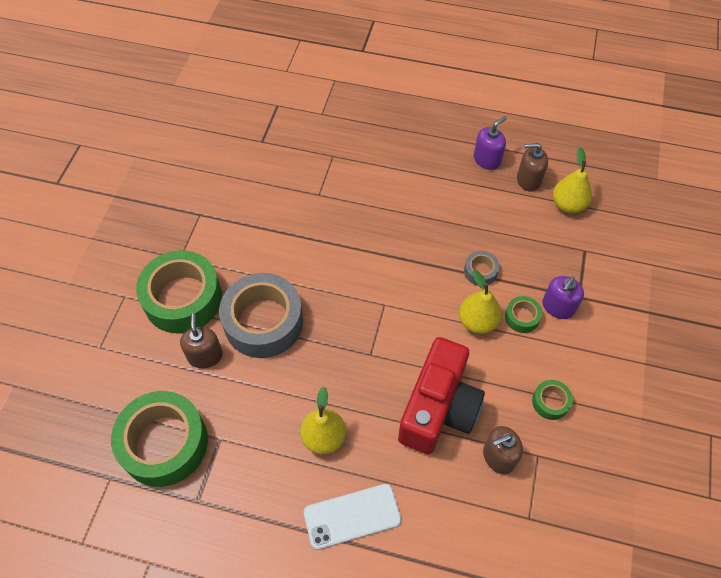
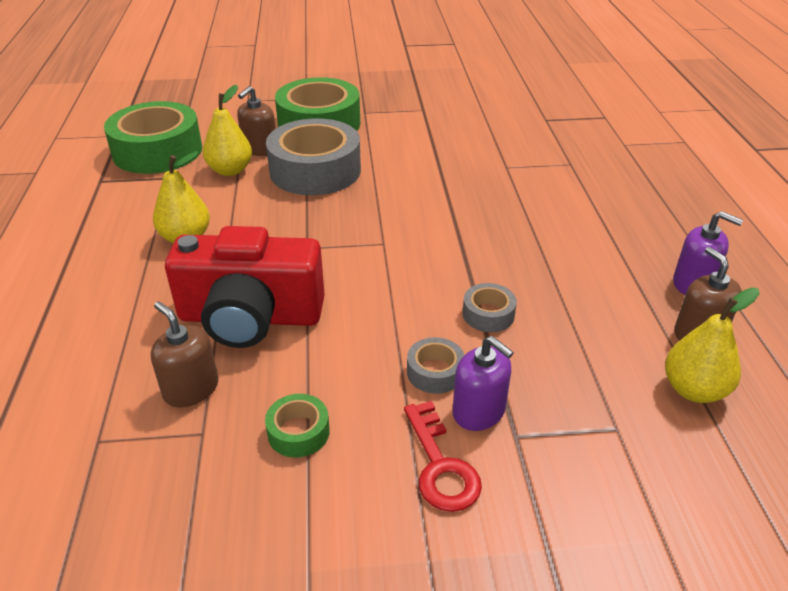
camera: 70 degrees right, 20 degrees down
brown soap dispenser [180,313,223,368] -> brown soap dispenser turned 150 degrees clockwise [237,86,276,156]
white phone [304,484,401,550] -> none
yellow pear [459,270,502,334] -> yellow pear moved to [203,85,252,176]
green tape [505,296,542,333] -> grey tape [407,337,464,394]
purple soap dispenser [542,276,584,319] -> purple soap dispenser turned 150 degrees counterclockwise [452,336,514,431]
none -> red key [404,401,482,512]

